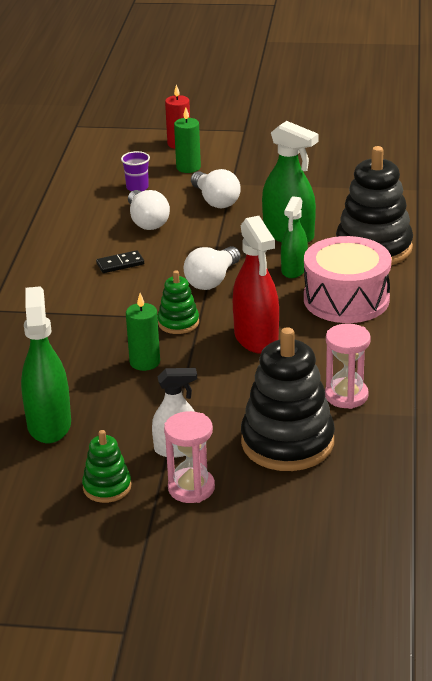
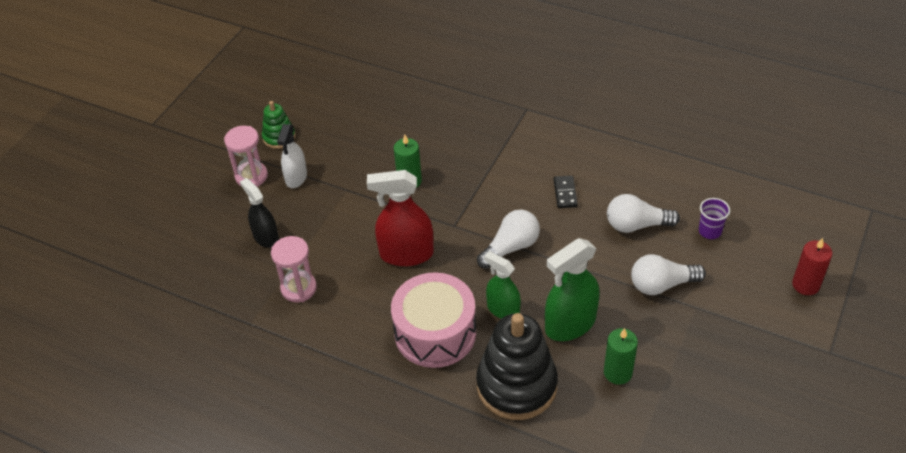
camera: 110 degrees right, 15 degrees up
green spray bottle [21,286,71,443] -> none
green stacking toy [157,270,199,334] -> none
green candle [174,107,201,173] -> green candle moved to [604,328,638,385]
white light bulb [184,246,241,290] -> white light bulb turned 90 degrees clockwise [477,210,540,269]
black stacking toy [241,327,335,471] -> black spray bottle [240,178,279,248]

